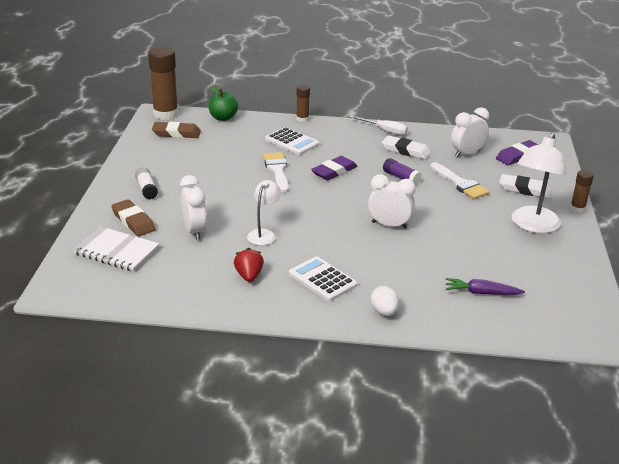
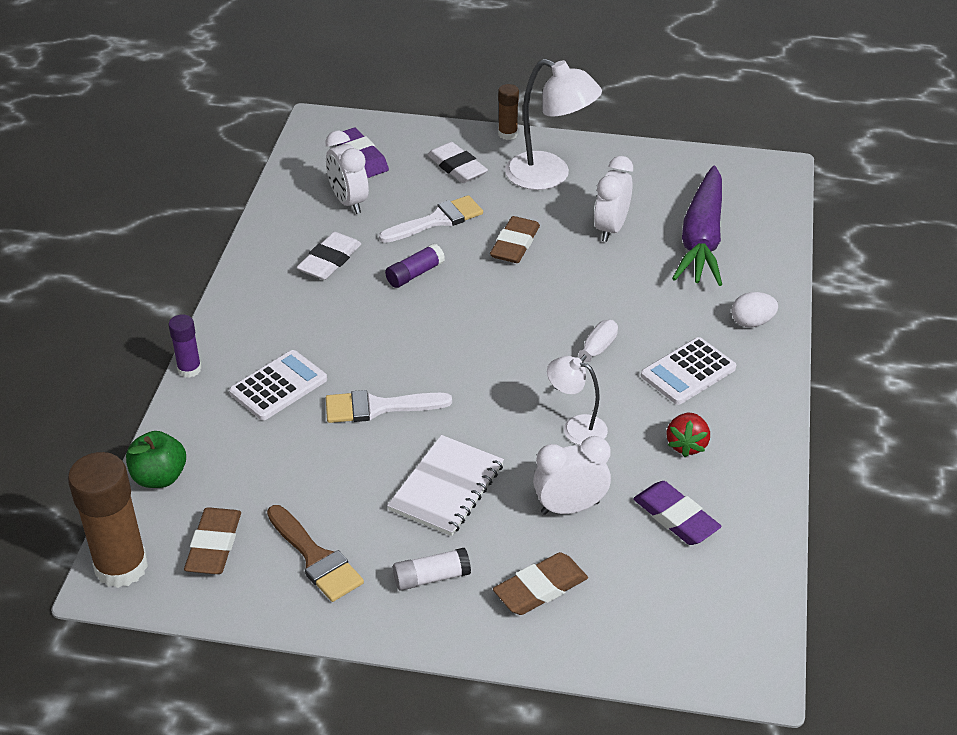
camera: 85 degrees left, 10 degrees up
white notebook [73,227,160,272] -> white notebook moved to [387,435,504,536]
red strawberry [234,248,264,282] -> red strawberry turned 75 degrees counterclockwise [666,413,710,457]
brown glue stick [296,85,310,122] -> purple glue stick [168,314,202,378]
purple eraser [311,156,357,180] -> purple eraser moved to [633,481,722,545]
white screwdriver [349,115,408,135] -> white screwdriver moved to [554,320,618,389]
white clock [368,174,416,229] -> white clock moved to [594,156,633,242]
purple carrot [446,278,525,295] -> purple carrot [672,166,722,286], size x1.99
white eraser [499,174,551,198] -> white eraser turned 60 degrees counterclockwise [427,142,488,183]
none -> brown brush [267,505,364,602]
none -> brown eraser [490,216,540,263]

